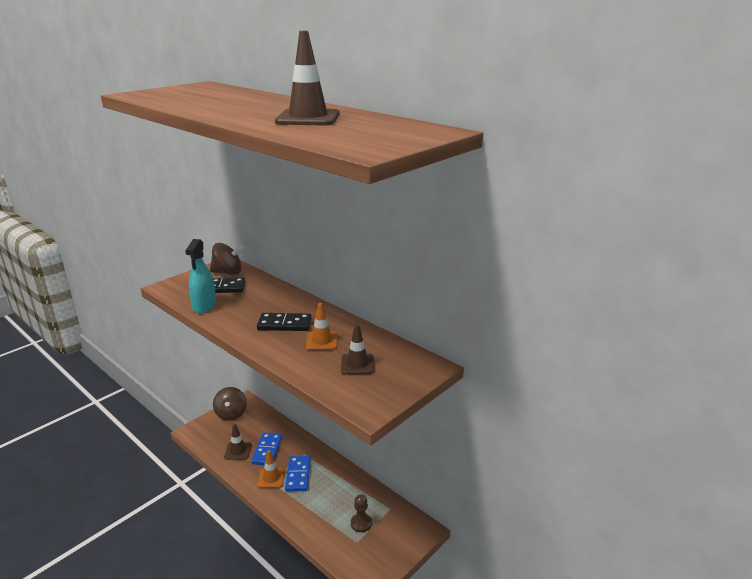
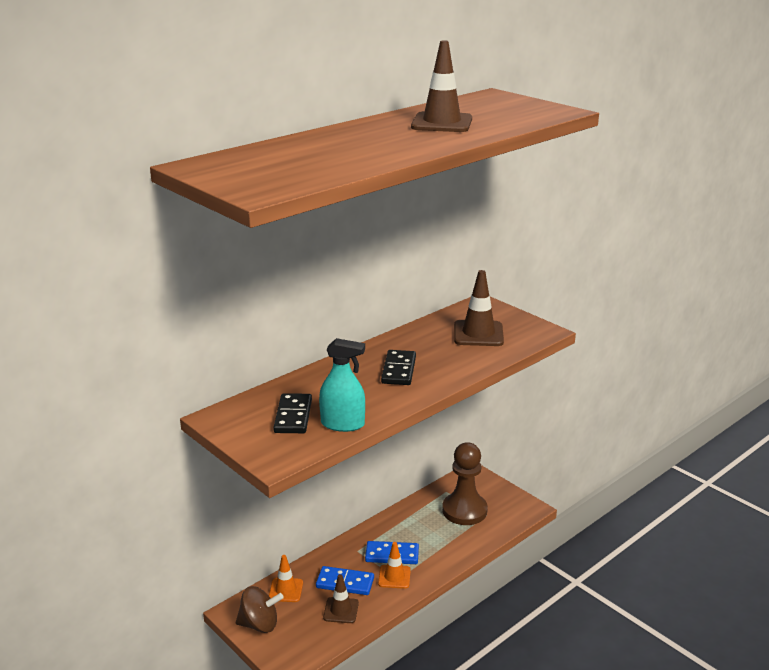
camera: 85 degrees left, 0 degrees up
brown spinning top [210,243,245,275] -> none
orange traffic cone [306,303,338,350] -> orange traffic cone moved to [269,555,303,602]
brown traffic cone [341,324,374,374] -> brown traffic cone [454,270,504,346], size x1.56
brown pawn [351,494,372,533] -> brown pawn [442,442,488,525], size x2.06

